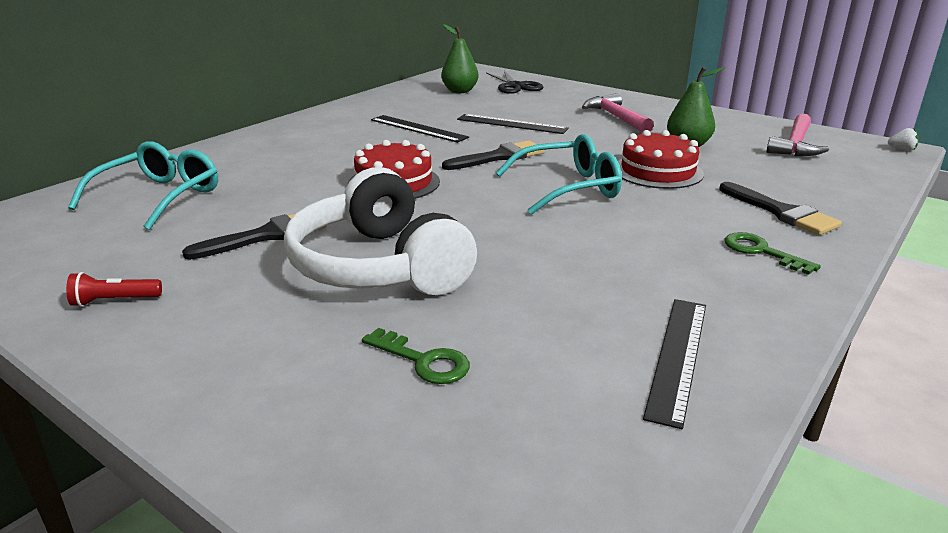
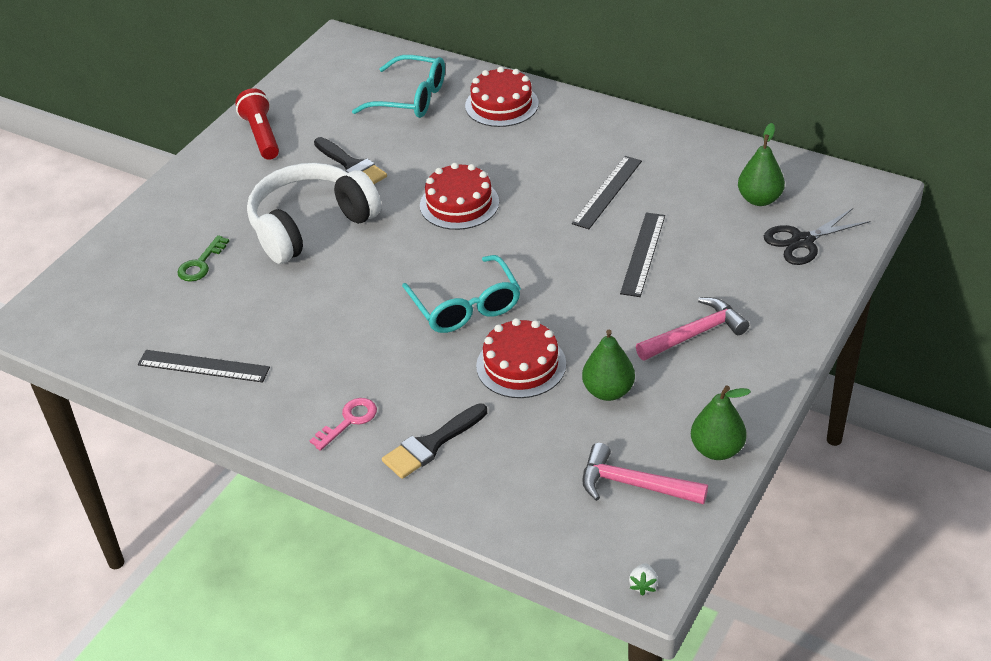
camera: 85 degrees right, 15 degrees up
red flashlight [66,272,162,307] -> red flashlight [235,88,279,160], size x1.73
black brush [442,141,545,170] -> none
green key [725,232,821,275] -> pink key [310,398,377,451]
none -> red cake [465,67,539,127]
none -> green pear [691,386,751,460]

